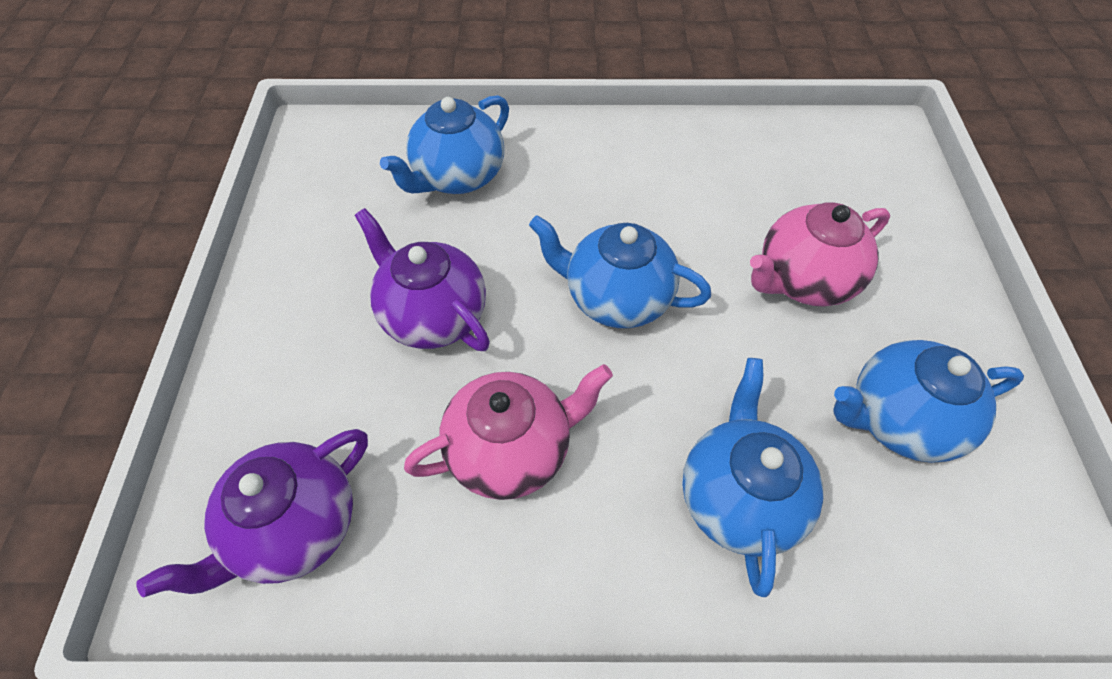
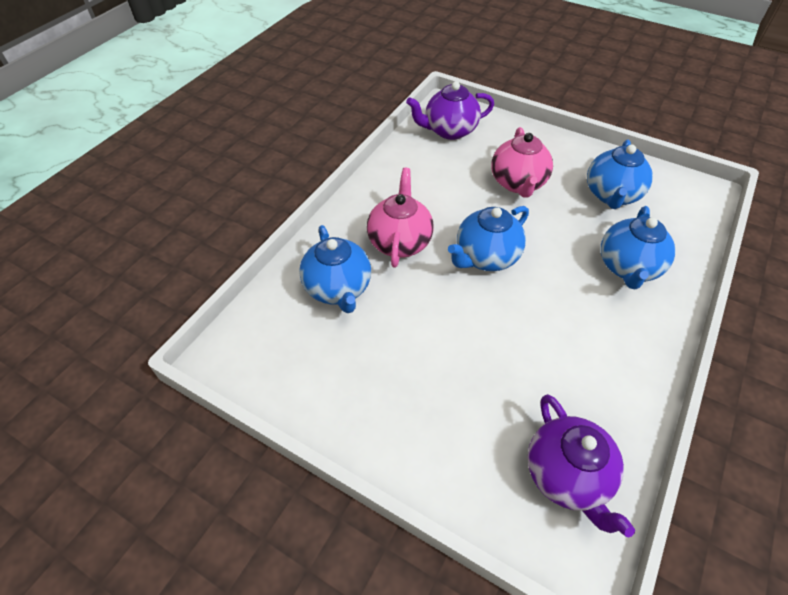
camera: 60 degrees left, 5 degrees down
purple teapot [355,208,490,351] -> purple teapot moved to [406,82,494,140]
pink teapot [404,364,613,500] -> pink teapot moved to [367,168,434,268]
blue teapot [682,358,823,597] -> blue teapot turned 105 degrees counterclockwise [601,206,676,289]

